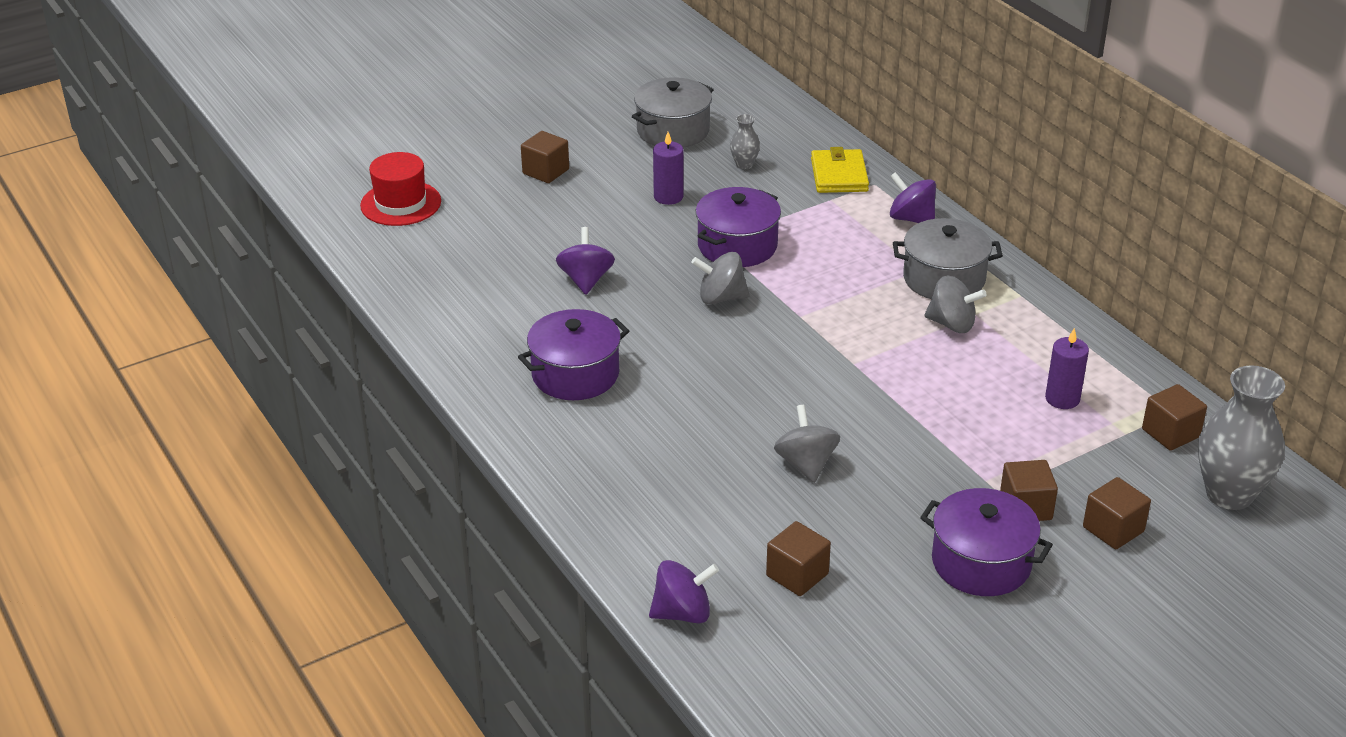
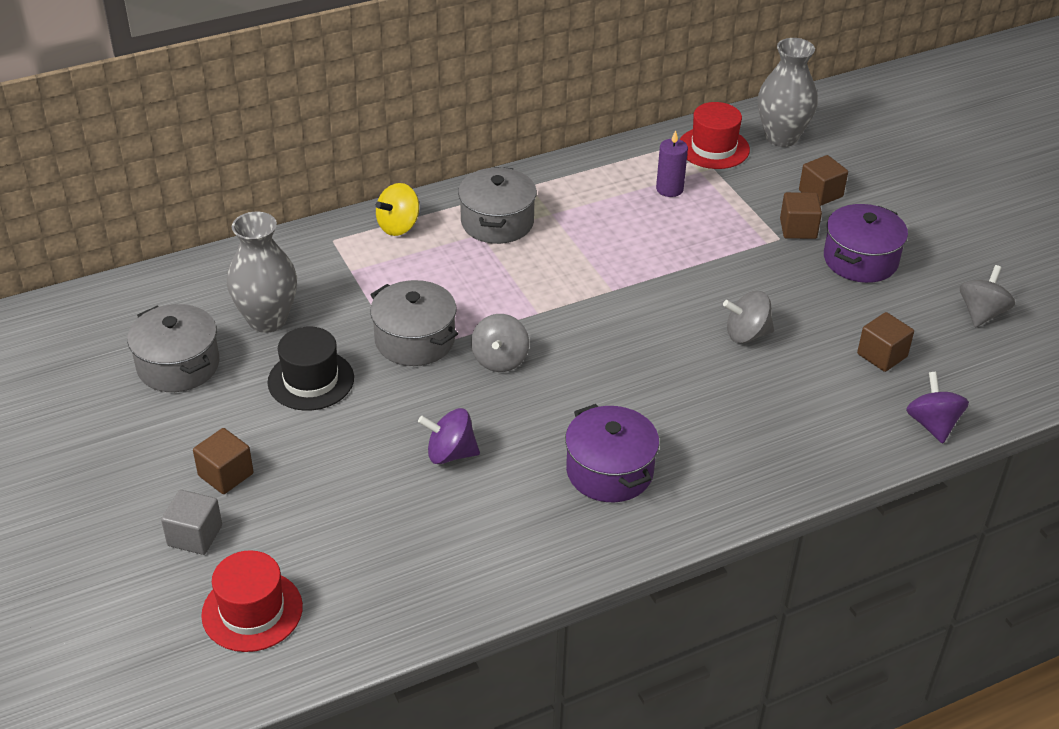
camera: 85 degrees left, 5 degrees up
purple candle [653,132,684,205] -> black hat [268,327,354,411]
purple pot [696,187,781,267] -> grey pot [370,280,458,366]
grey vase [730,114,760,169] -> grey vase [227,212,297,333], size x2.14
yellow wallet [811,147,869,193] -> none
purple spinning top [890,172,936,223] -> yellow spinning top [376,183,419,236]
grey spinning top [924,275,987,333] -> grey spinning top moved to [960,265,1015,328]
brown cube [1142,384,1207,451] -> red hat [680,102,750,169]
none -> grey cube [161,490,222,555]

